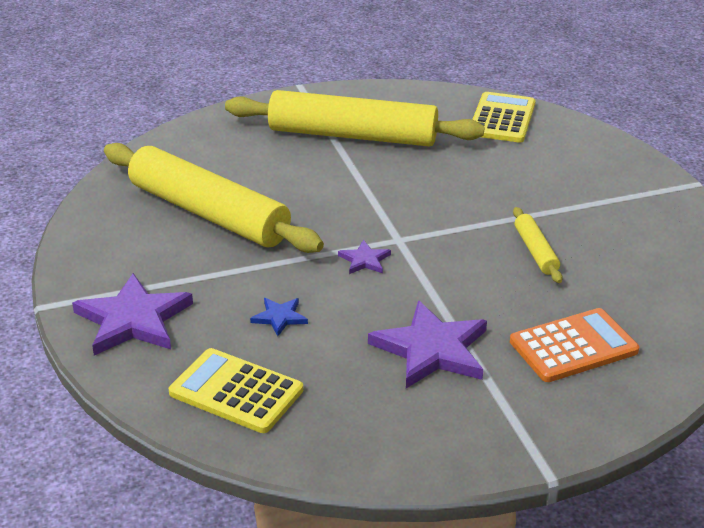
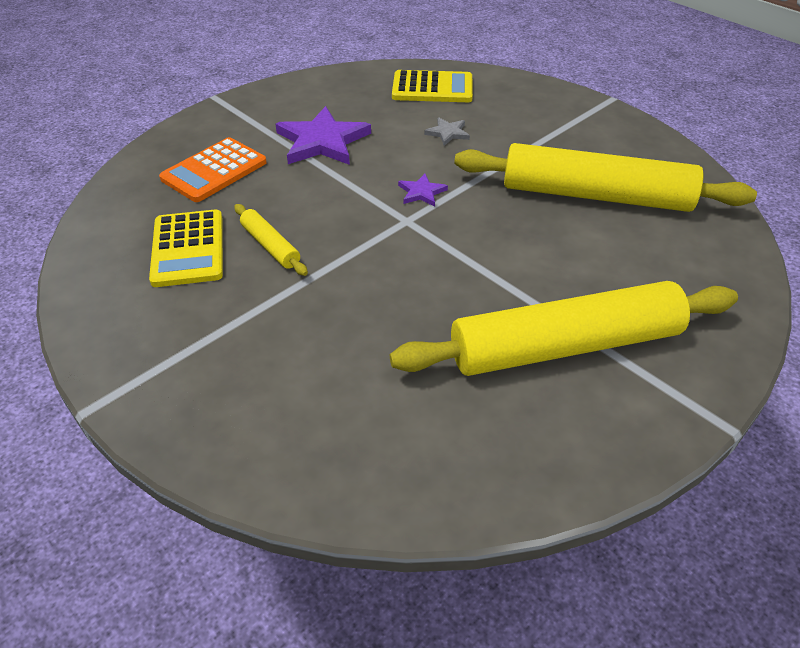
camera: 155 degrees right, 10 degrees up
purple star [72,273,193,356] -> none
blue star [250,298,308,336] -> grey star [424,117,470,146]
yellow calculator [472,92,536,143] -> yellow calculator moved to [149,209,223,287]

